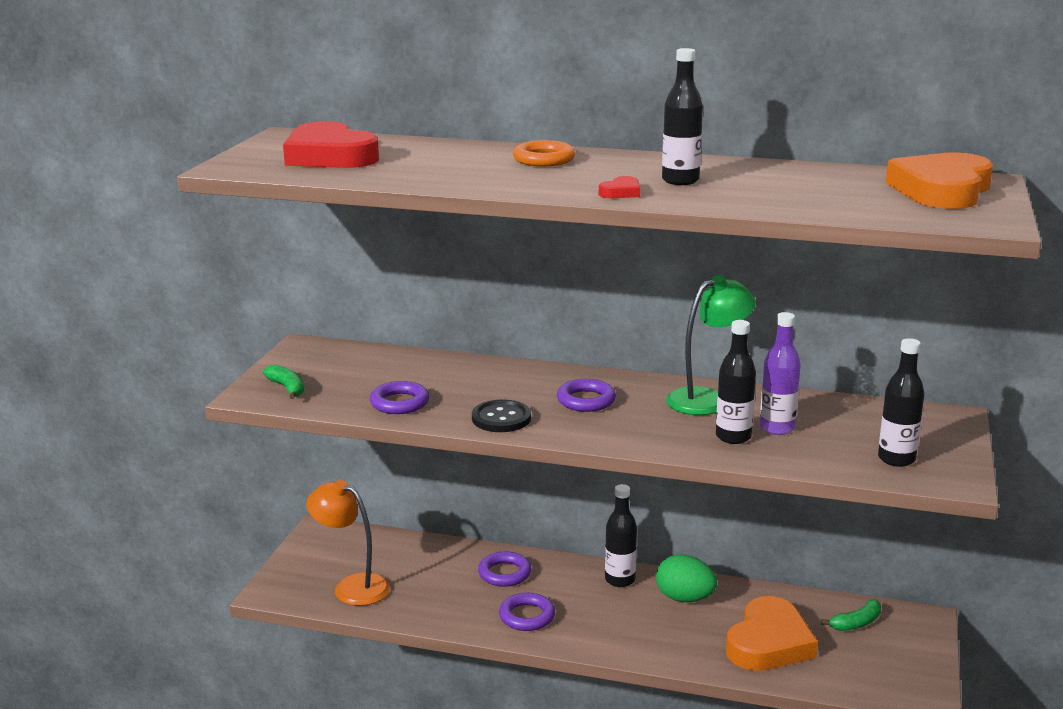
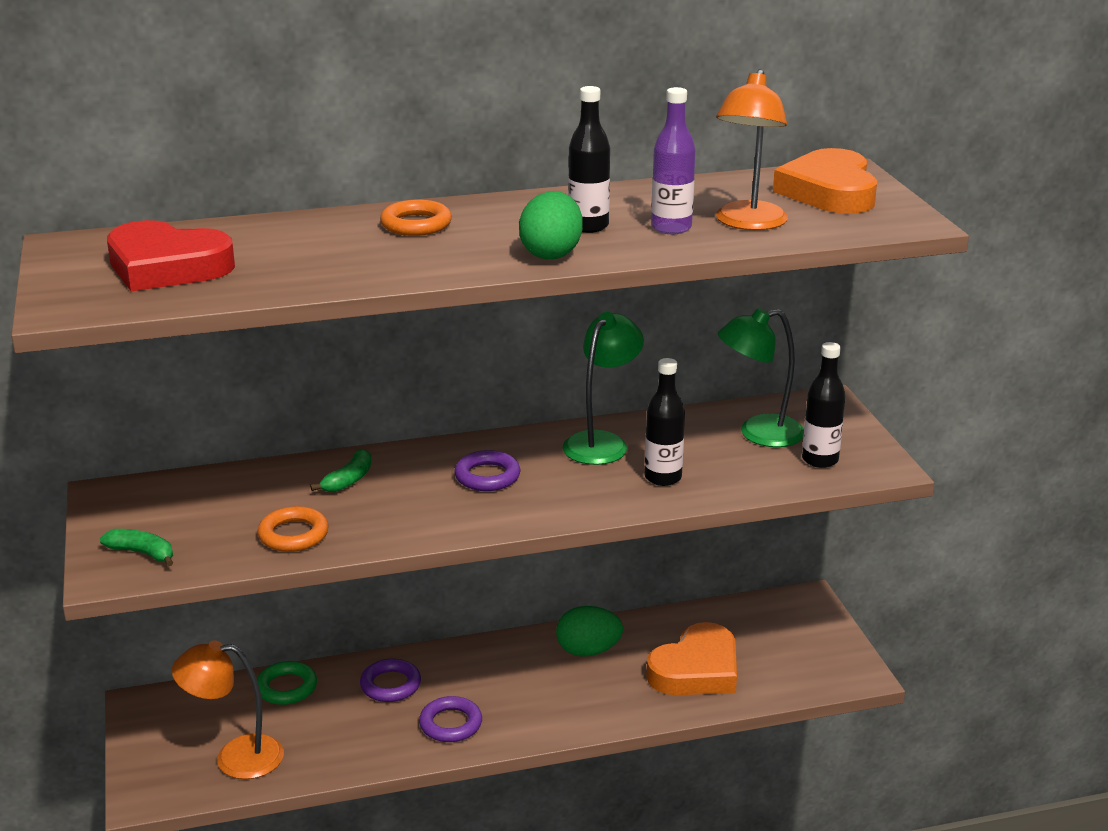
camera: 30 degrees left, 5 degrees up
purple ring [370,381,429,414] -> orange ring [257,506,328,552]
black button [472,400,531,432] -> none
red heart [599,176,640,198] -> green egg [519,191,583,259]
black bottle [605,484,637,587] -> none
orange heart [726,596,818,671] -> orange heart turned 45 degrees clockwise [646,622,737,695]
purple bottle [760,312,801,435] -> purple bottle moved to [651,87,696,234]
green banana [821,600,881,631] -> green banana moved to [310,449,372,492]
none -> green ring [257,661,317,705]
none -> orange lamp [716,69,788,230]
none -> green lamp [718,308,804,447]

